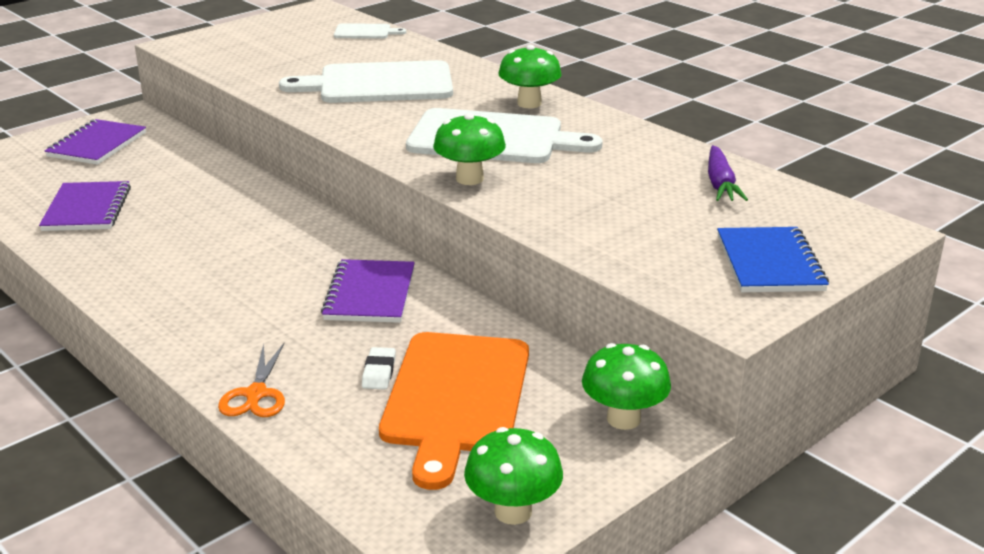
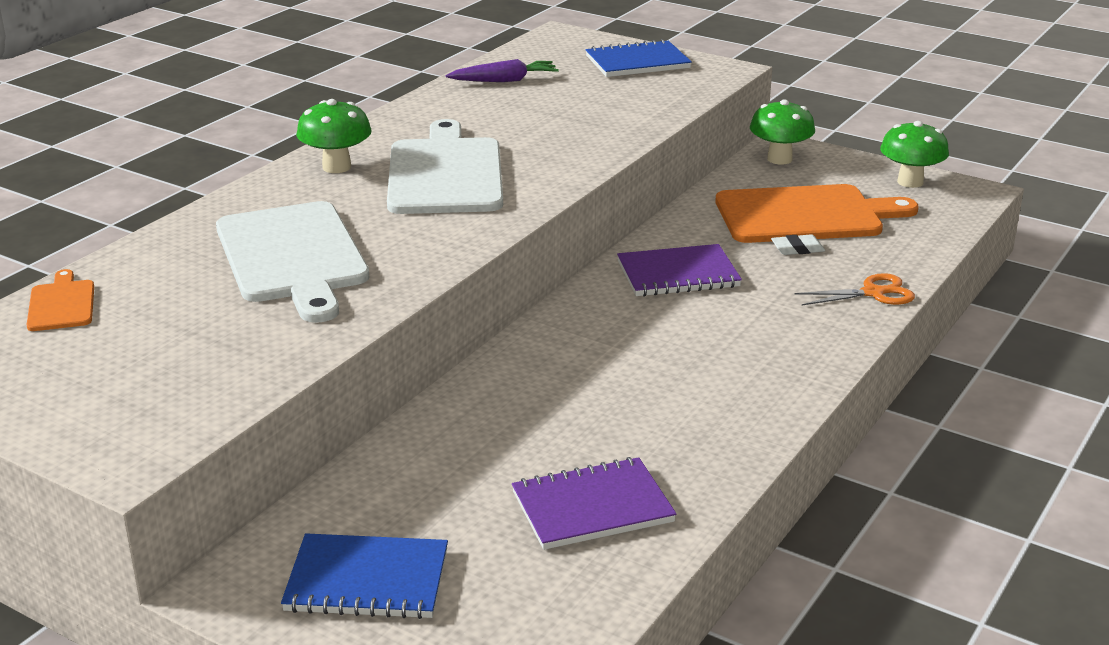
camera: 105 degrees left, 0 degrees up
purple notebook [45,119,146,165] -> blue notebook [281,533,448,619]
white cutting board [334,23,406,39] -> orange cutting board [26,269,94,331]
green mushroom [433,113,506,185] -> none

